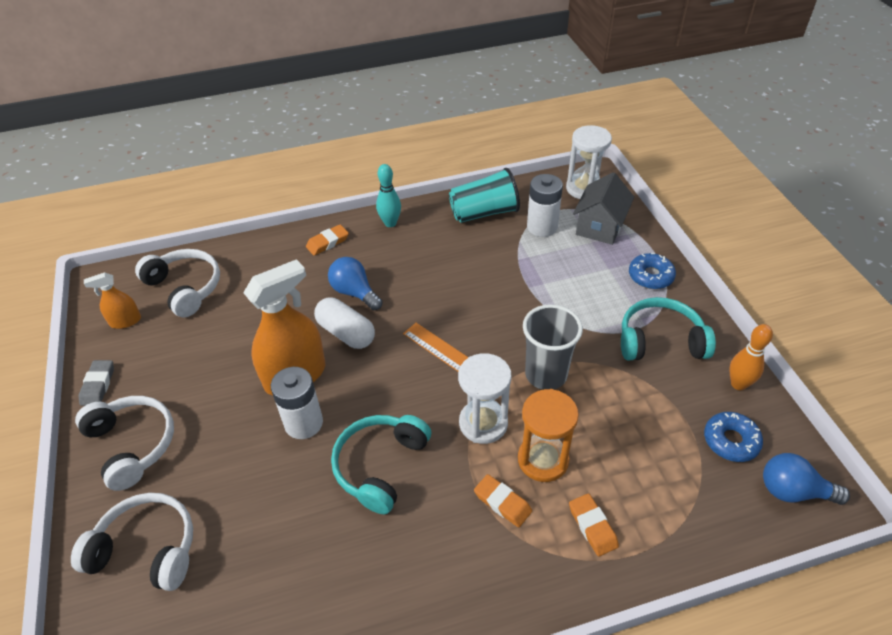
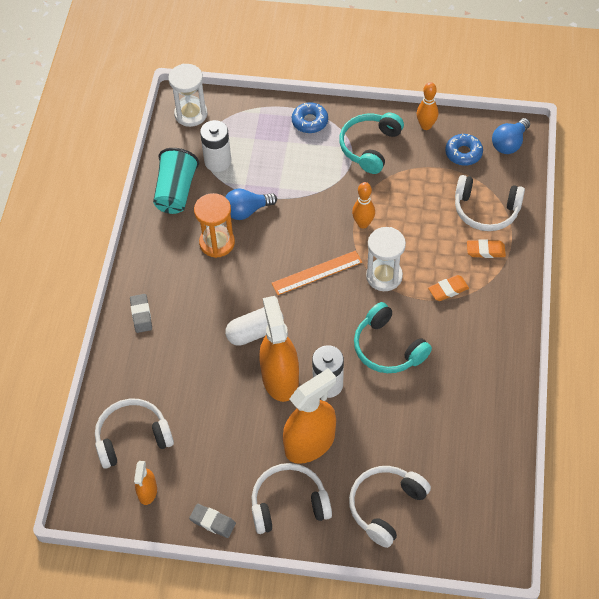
camera: 65 degrees left, 10 degrees up
orange eraser [306,224,349,255] -> grey eraser [130,294,152,333]
blue light bulb [328,257,383,310] -> blue light bulb moved to [225,188,277,220]
turquoise bowling pin [376,164,401,227] -> none
orange hourglass [518,389,579,482] -> orange hourglass moved to [194,193,235,258]
grey cup [523,304,583,390] -> orange bowling pin [352,182,375,229]
grey house [573,172,634,245] -> none
none -> orange spray bottle [283,368,336,464]
none -> white headphones [455,175,525,231]

